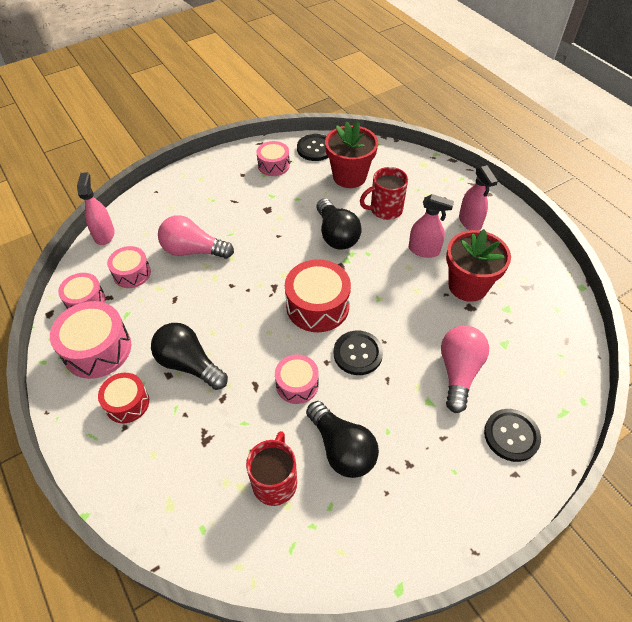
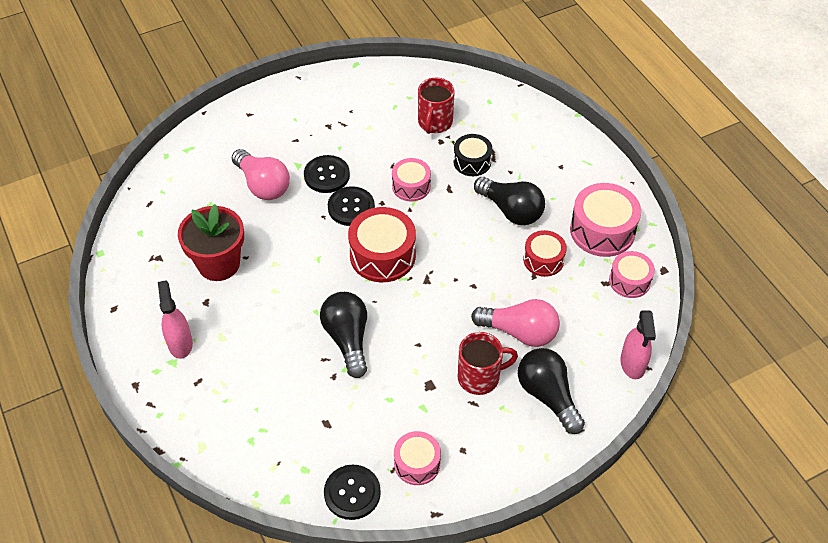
camera: 175 degrees left, 0 degrees up
red drum [98,373,149,423] -> red drum moved to [523,230,567,277]
pink drum [107,246,151,288] -> none
black light bulb [306,401,379,478] -> black light bulb moved to [518,348,585,434]
red flower pot [325,121,378,188] -> none
red mug [360,167,408,220] -> red mug moved to [458,332,518,395]
pink spray bottle [409,194,454,258] -> none
pink light bulb [441,326,489,413] -> pink light bulb turned 60 degrees counterclockwise [232,149,290,200]
black button [484,409,541,462] -> black button moved to [304,155,350,193]
none -> black drum [453,134,492,176]

